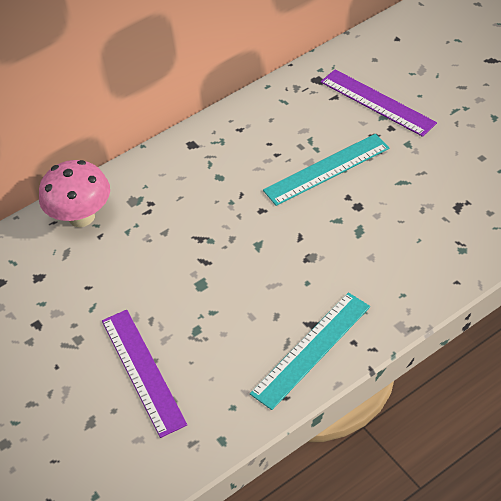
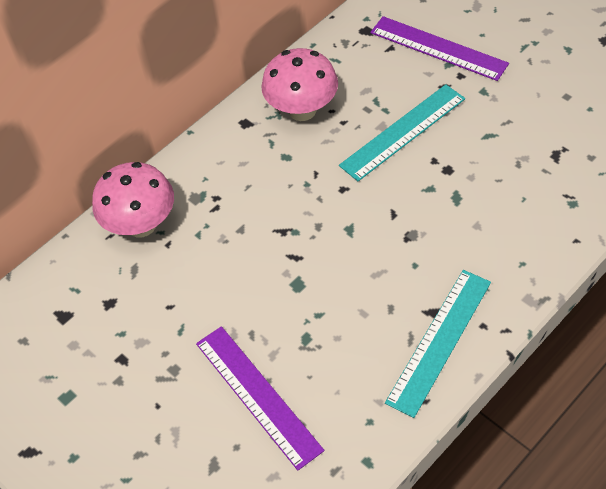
camera: 10 degrees left, 5 degrees up
none -> pink mushroom [261,48,338,121]

